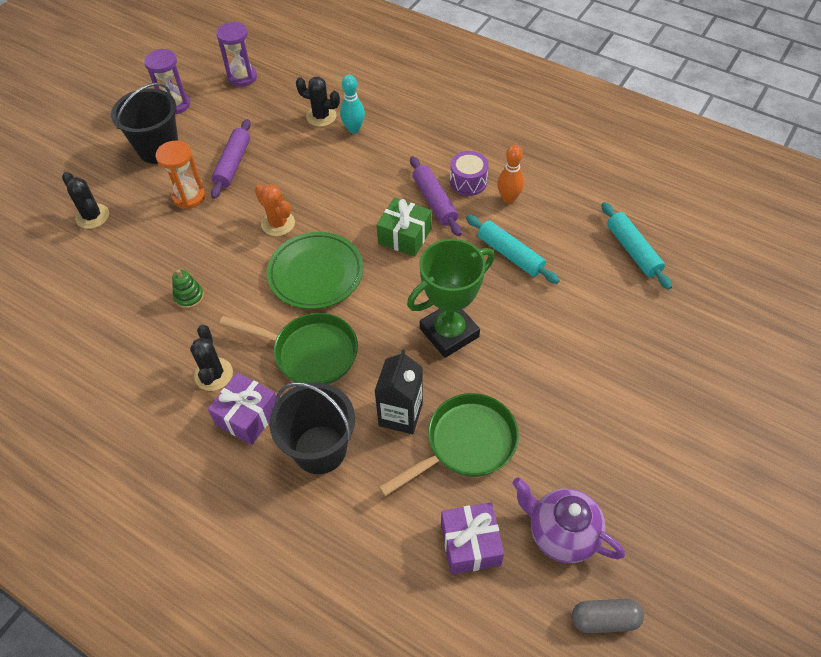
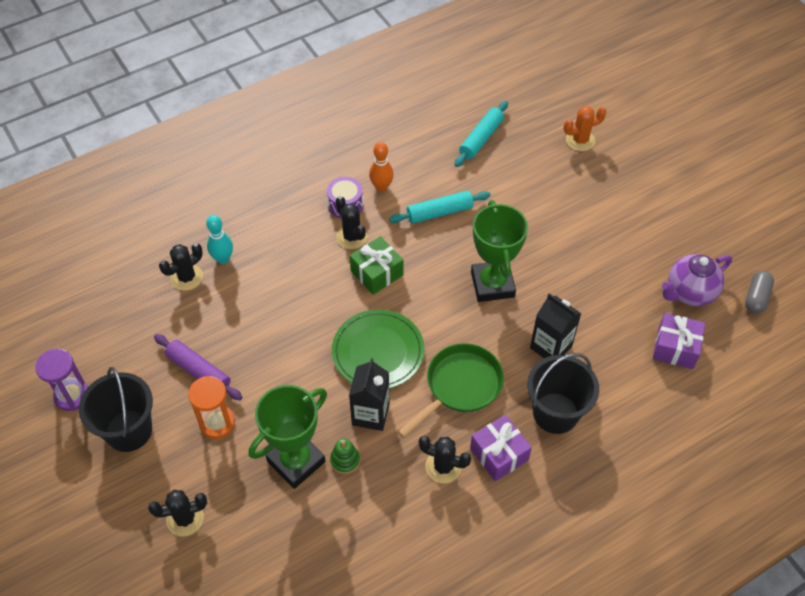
camera: 65 degrees left, 0 degrees up
purple hourglass [216,22,257,87] -> none
orange cactus [255,184,295,236] -> orange cactus moved to [563,106,607,151]
green pan [379,393,519,496] -> none
purple rolling pin [410,156,462,236] -> black cactus [336,196,368,249]
turquoise rolling pin [601,202,672,290] -> turquoise rolling pin turned 60 degrees counterclockwise [455,101,508,167]
none -> green trophy [249,385,327,489]
none -> black carton [349,358,390,431]

